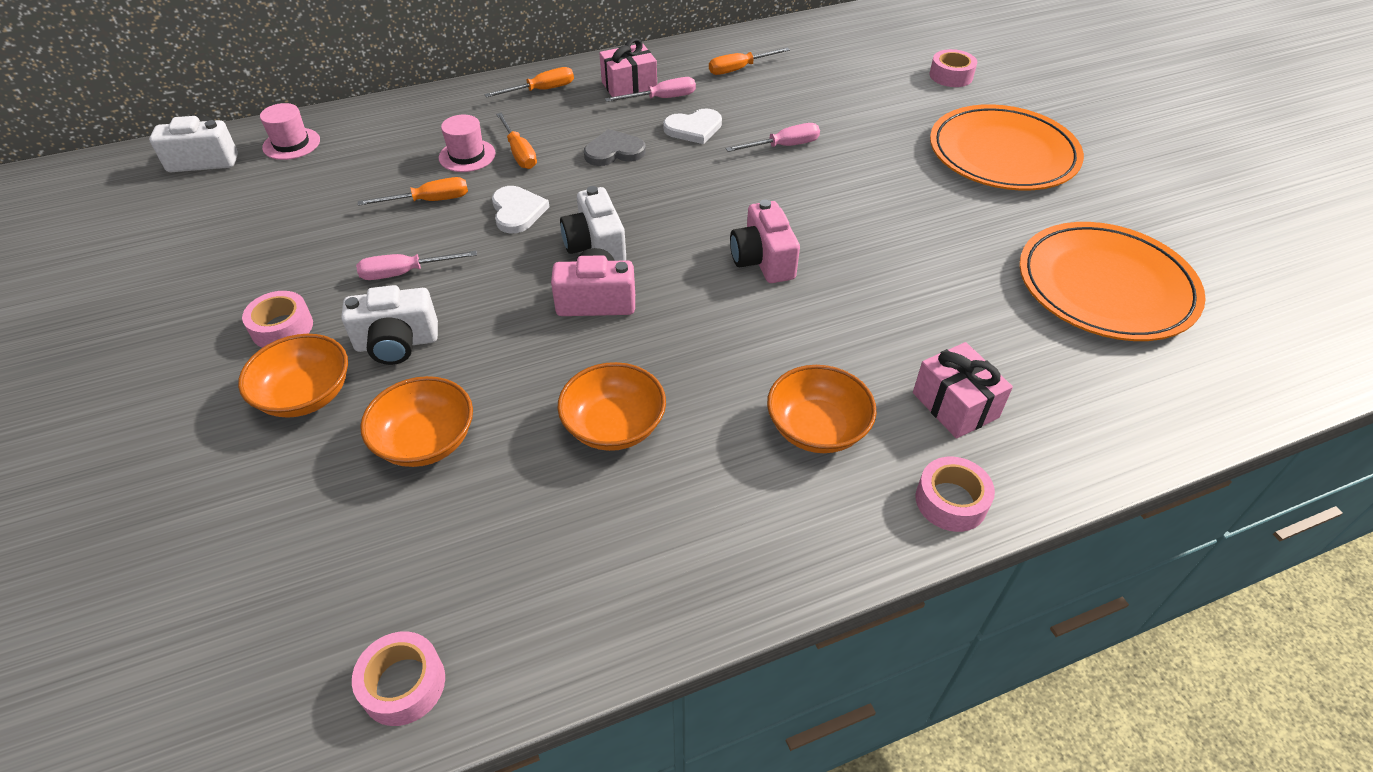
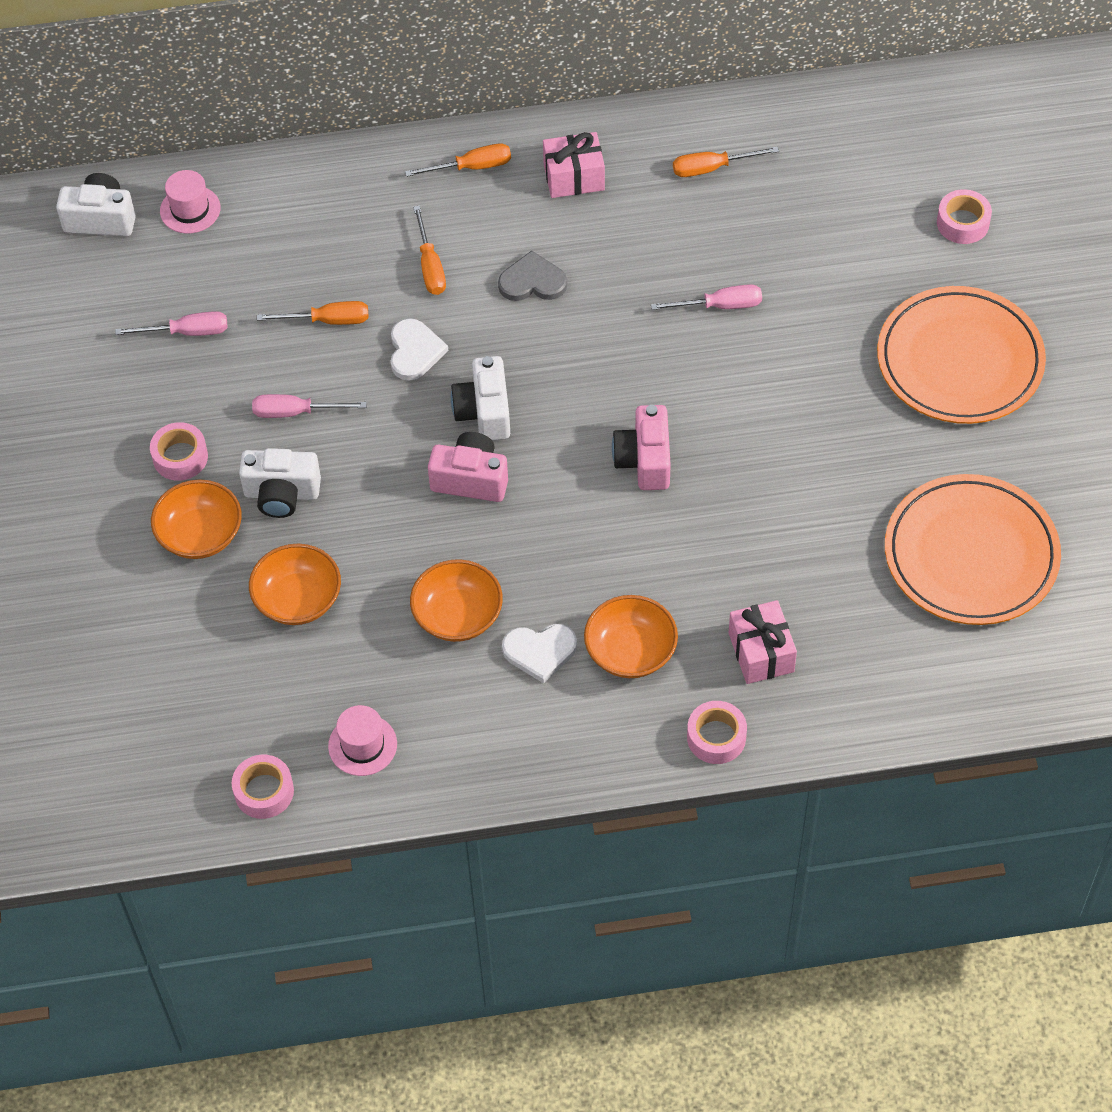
camera: 15 degrees right, 10 degrees up
pink hat [439,115,496,172] -> pink hat moved to [328,705,397,776]
pink screwdriver [605,77,696,102] -> pink screwdriver moved to [115,311,227,336]
white heart [663,109,722,144] -> white heart moved to [502,624,577,683]

